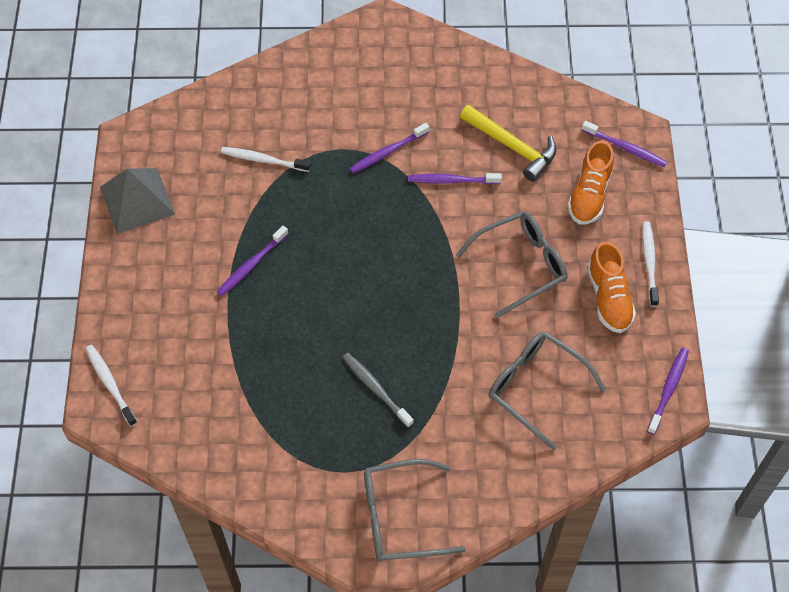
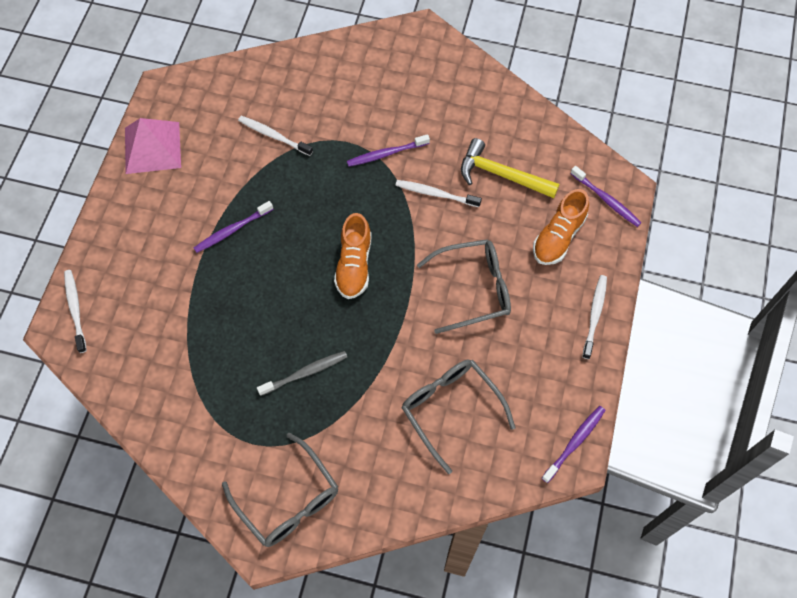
camera: 15 degrees right, 5 degrees up
grey pyramid [100,168,175,234] -> pink pyramid [125,118,181,174]
grey toothbrush [342,353,414,427] -> grey toothbrush turned 90 degrees clockwise [257,351,347,396]
grey glasses [364,459,466,562] -> grey glasses turned 135 degrees counterclockwise [222,433,338,547]
purple toothbrush [408,173,502,184] -> white toothbrush [395,180,482,207]
yellow hammer [460,105,557,182] -> yellow hammer turned 150 degrees clockwise [461,138,559,198]
orange shoe [587,241,636,333] -> orange shoe moved to [334,213,371,299]

